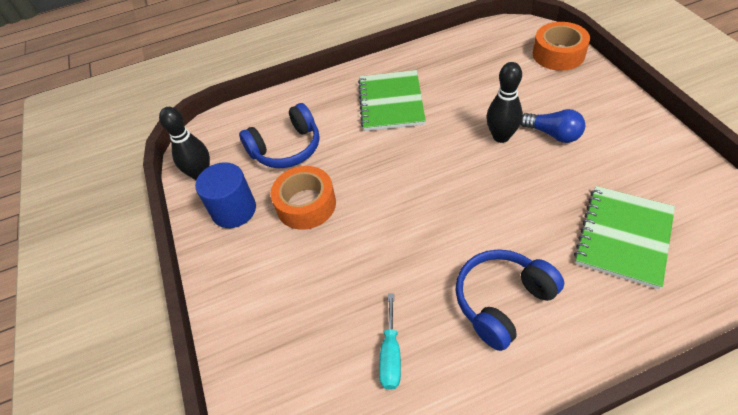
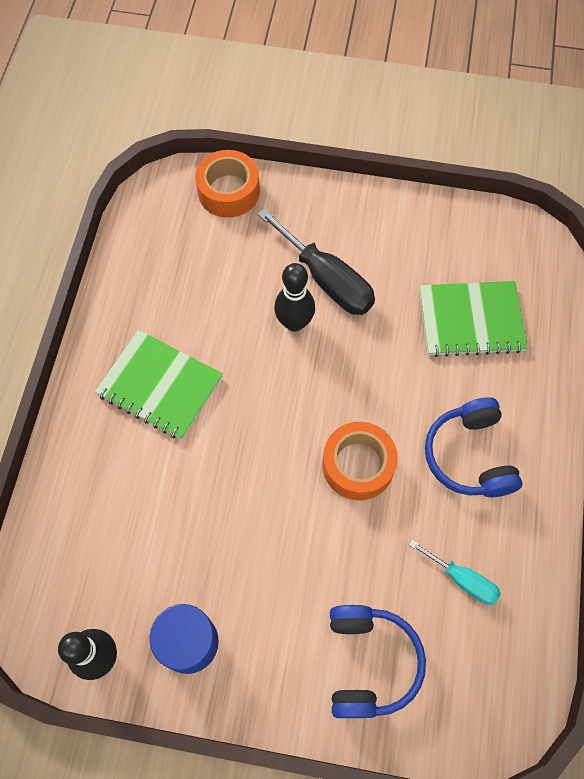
camera: 65 degrees left, 15 degrees up
blue headphones [239,103,320,168] -> blue headphones moved to [330,605,426,718]
orange tape [270,166,336,230] -> orange tape moved to [322,422,398,500]
blue light bulb [521,109,585,143] -> black screwdriver [258,208,375,315]
green notebook [574,186,675,289] -> green notebook turned 60 degrees counterclockwise [419,281,528,357]

